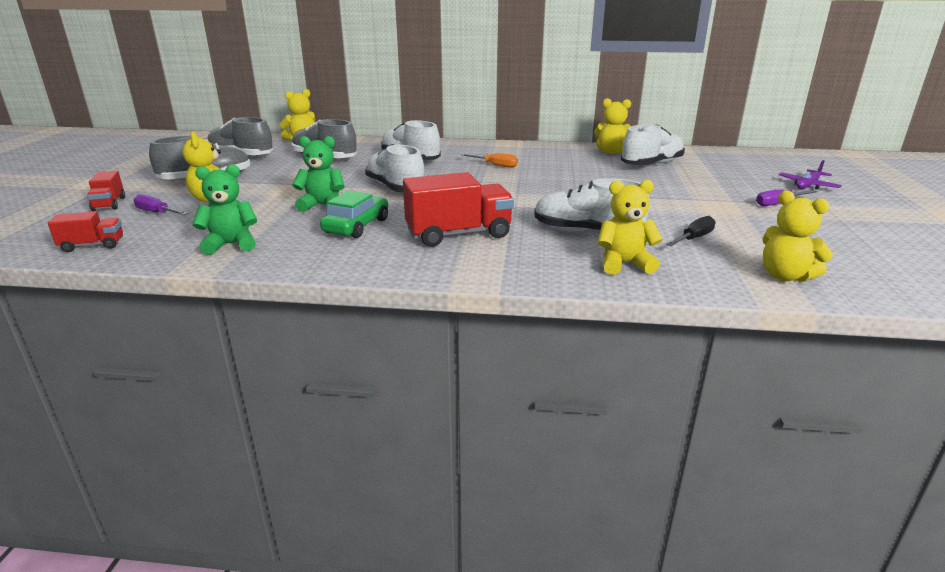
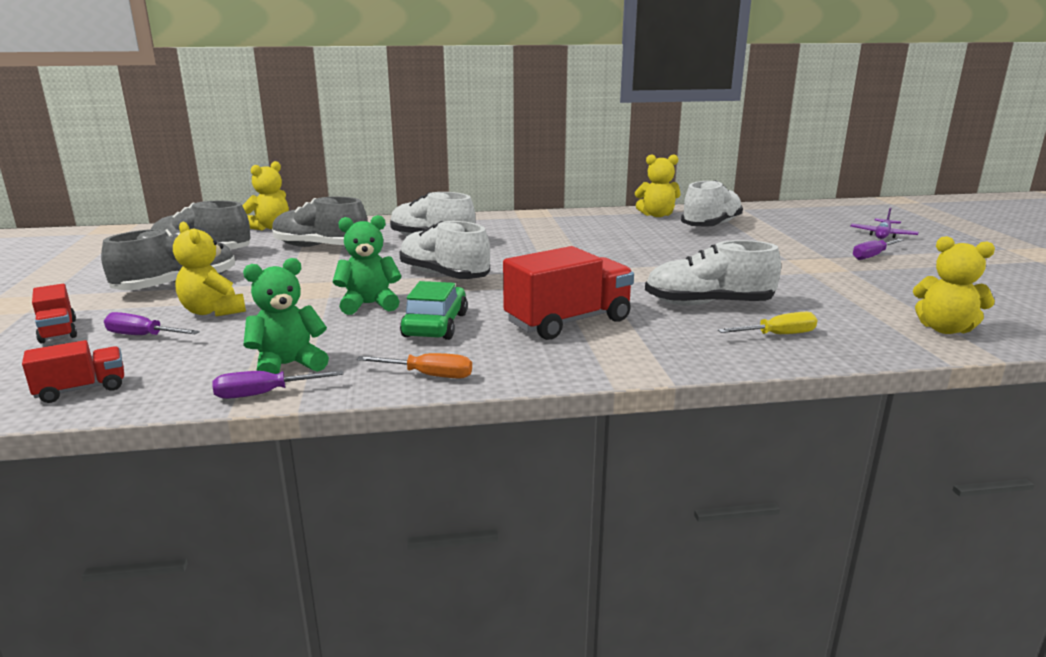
camera: 15 degrees left, 5 degrees down
orange screwdriver [461,153,518,168] -> orange screwdriver moved to [357,353,472,379]
yellow teddy bear [598,180,663,275] -> yellow screwdriver [718,312,817,334]
black screwdriver [666,216,716,246] -> none
none -> purple screwdriver [213,370,343,399]

